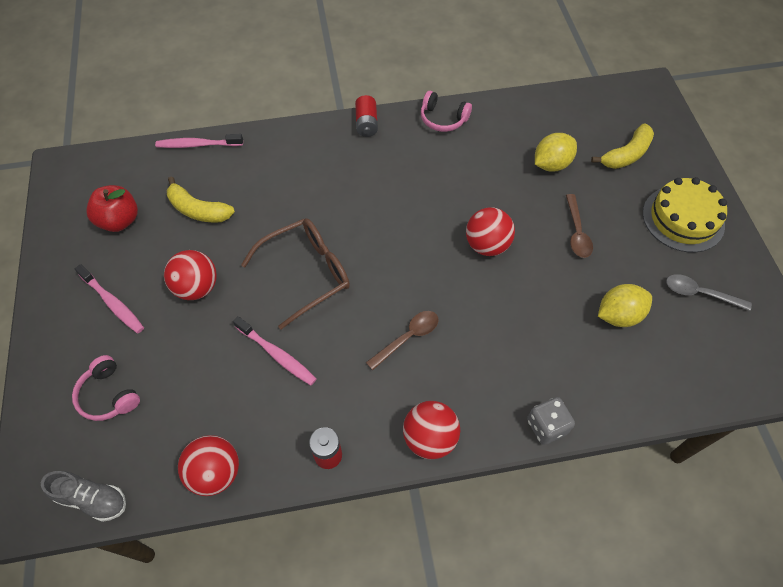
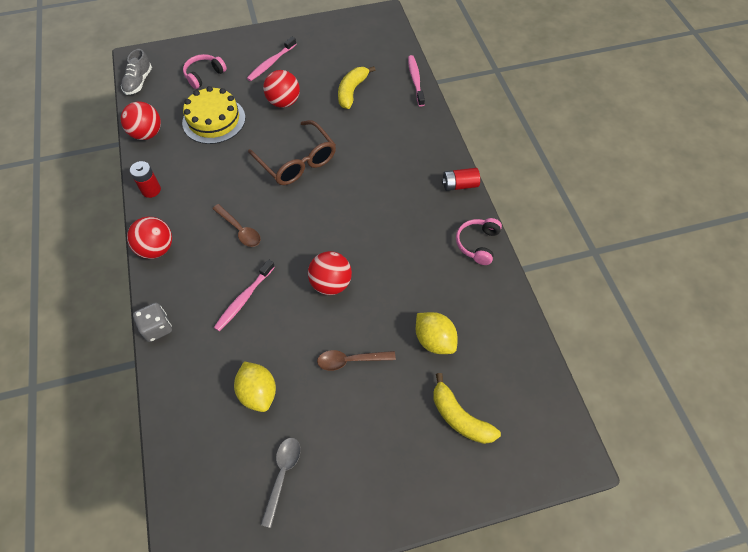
camera: 85 degrees right, 0 degrees up
red apple [86,185,138,232] -> none
pink toothbrush [233,316,317,385] -> pink toothbrush moved to [214,259,275,331]
yellow cake [643,177,727,253] -> yellow cake moved to [182,86,245,144]

